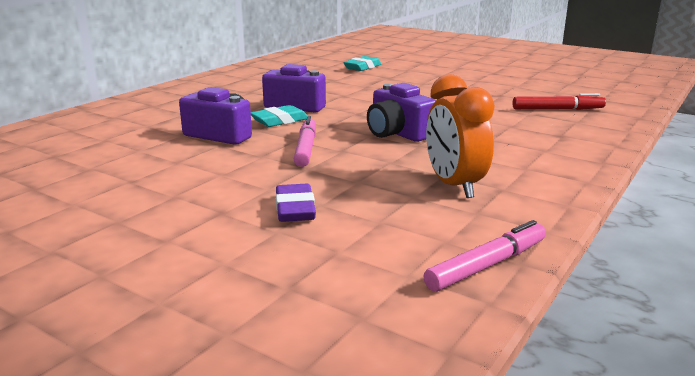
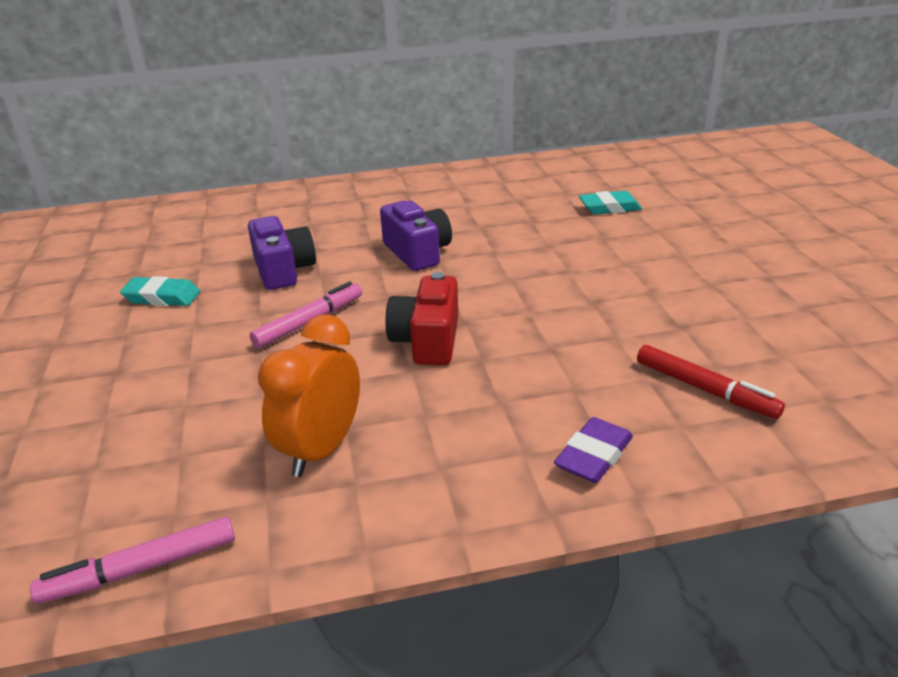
camera: 45 degrees right, 10 degrees up
turquoise eraser [251,105,307,127] -> turquoise eraser moved to [120,276,200,306]
purple eraser [276,184,316,222] -> purple eraser moved to [554,417,633,483]
purple camera [367,83,436,142] -> red camera [385,272,458,365]
pink marker [424,220,546,291] -> pink marker turned 150 degrees clockwise [30,517,235,604]

